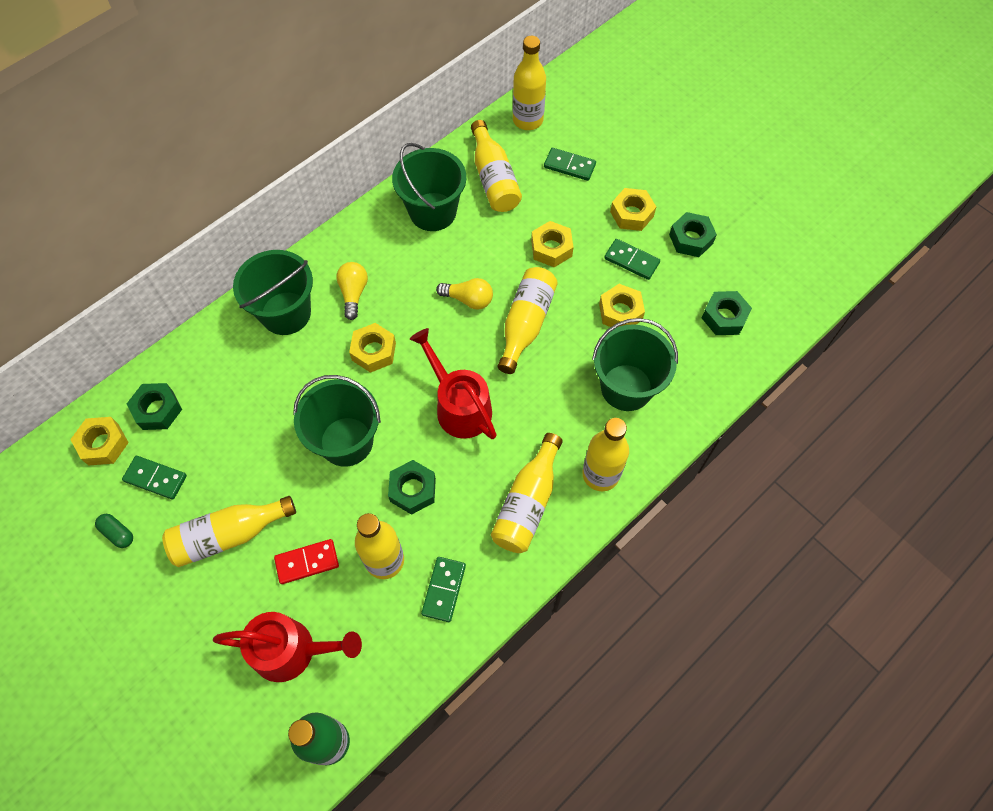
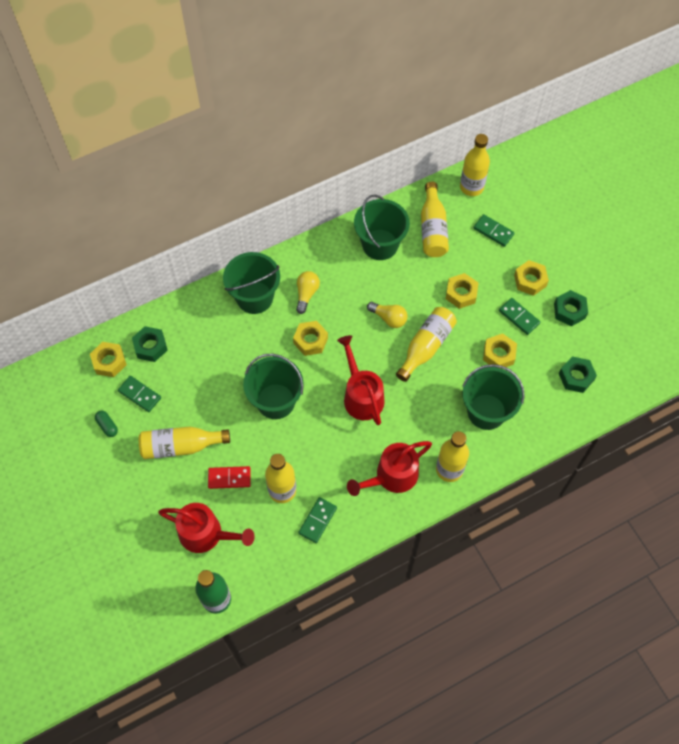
camera: 15 degrees right, 0 degrees up
green nut [388,460,436,515] -> none
yellow bottle [491,433,563,553] -> red watering can [347,441,432,496]

